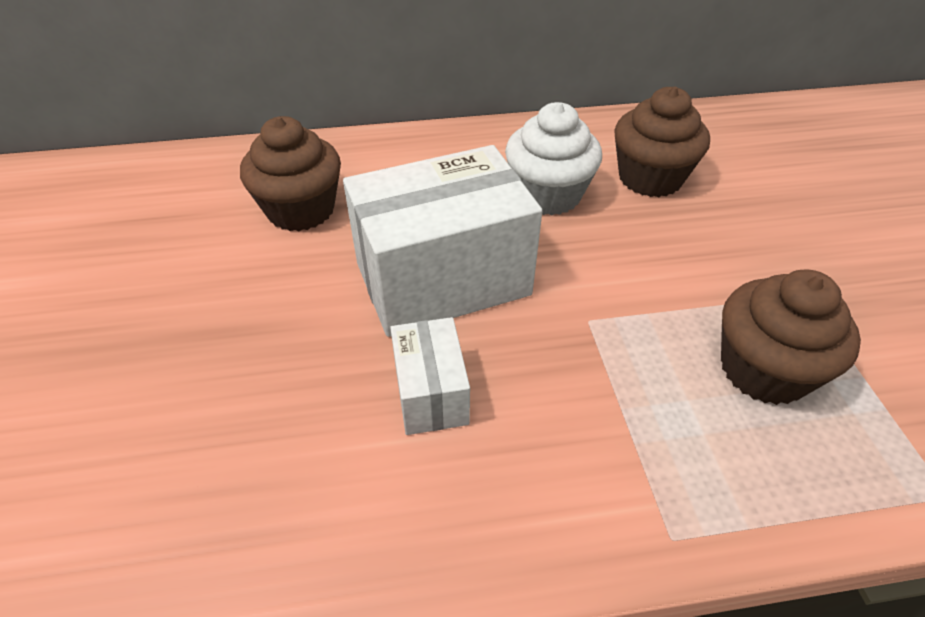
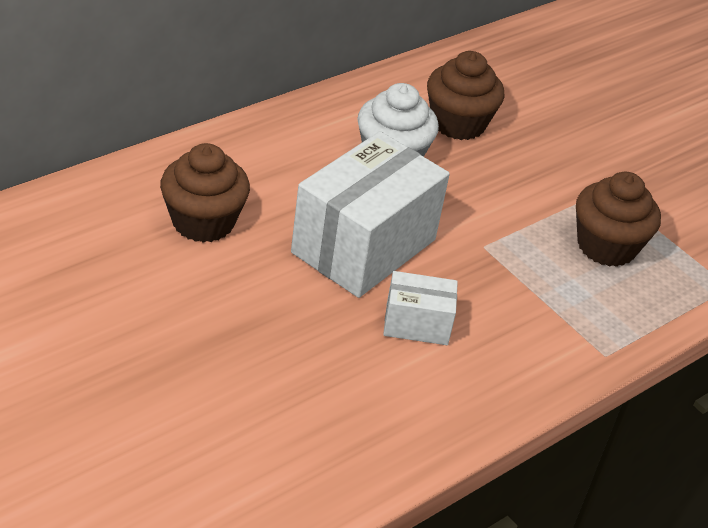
camera: 35 degrees left, 5 degrees down
white box [390,317,470,435] -> white box turned 45 degrees counterclockwise [383,271,458,345]

